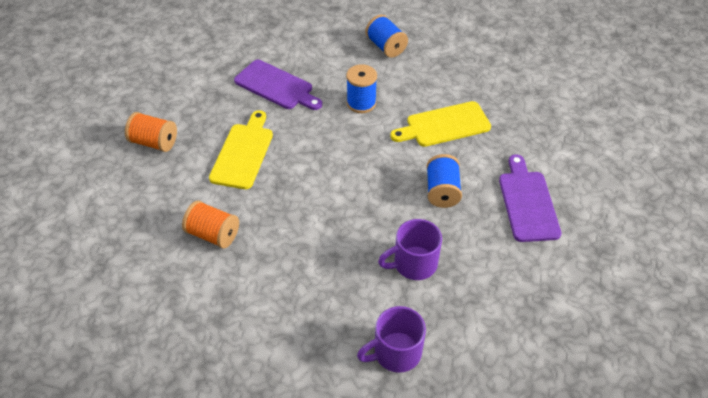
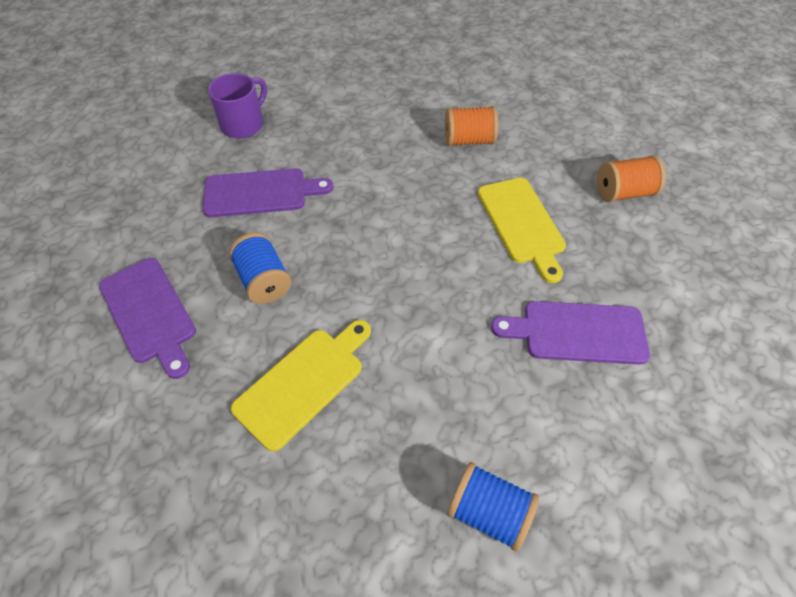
camera: 150 degrees right, 5 degrees up
blue spool [346,64,377,113] -> none
purple mug [378,219,442,280] -> purple cutting board [203,168,334,217]

